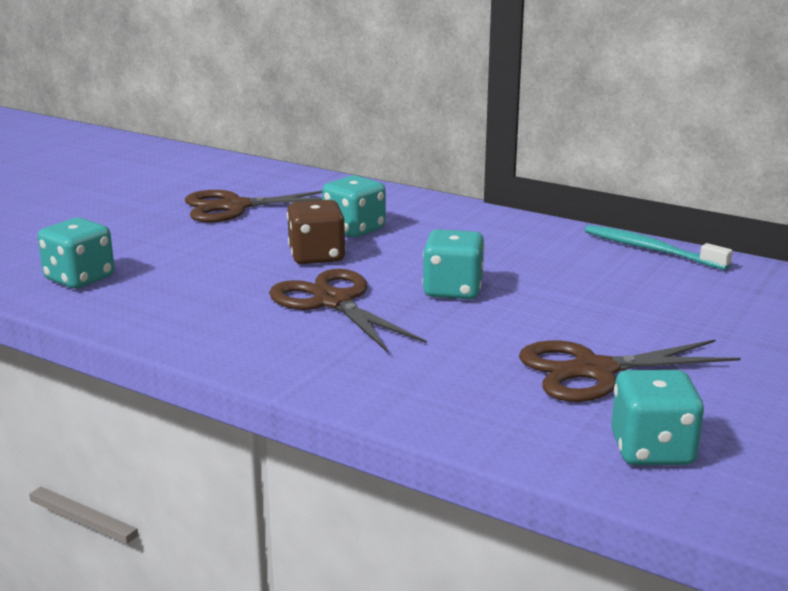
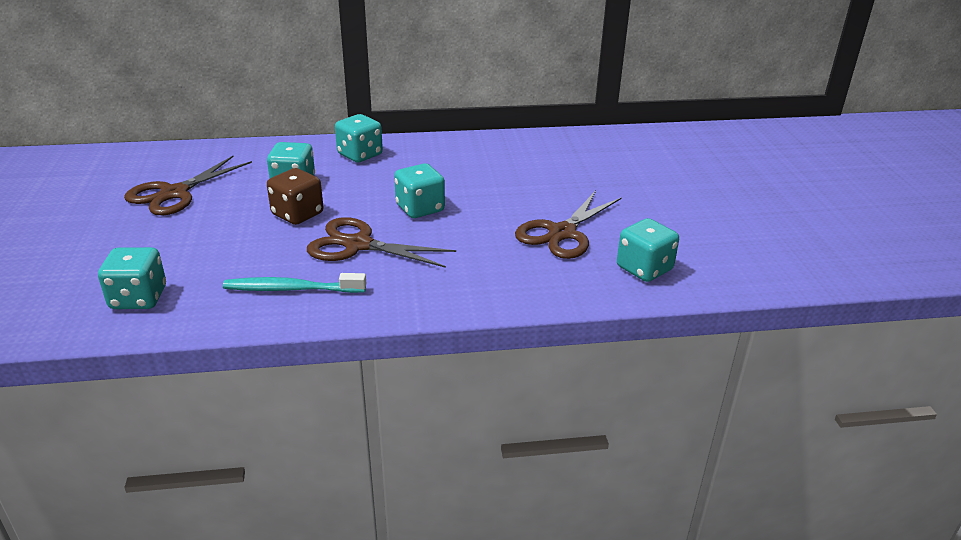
camera: 40 degrees left, 10 degrees up
turquoise toothbrush [585,225,733,270] -> turquoise toothbrush moved to [223,273,366,293]
none -> turquoise dice [335,114,383,163]

